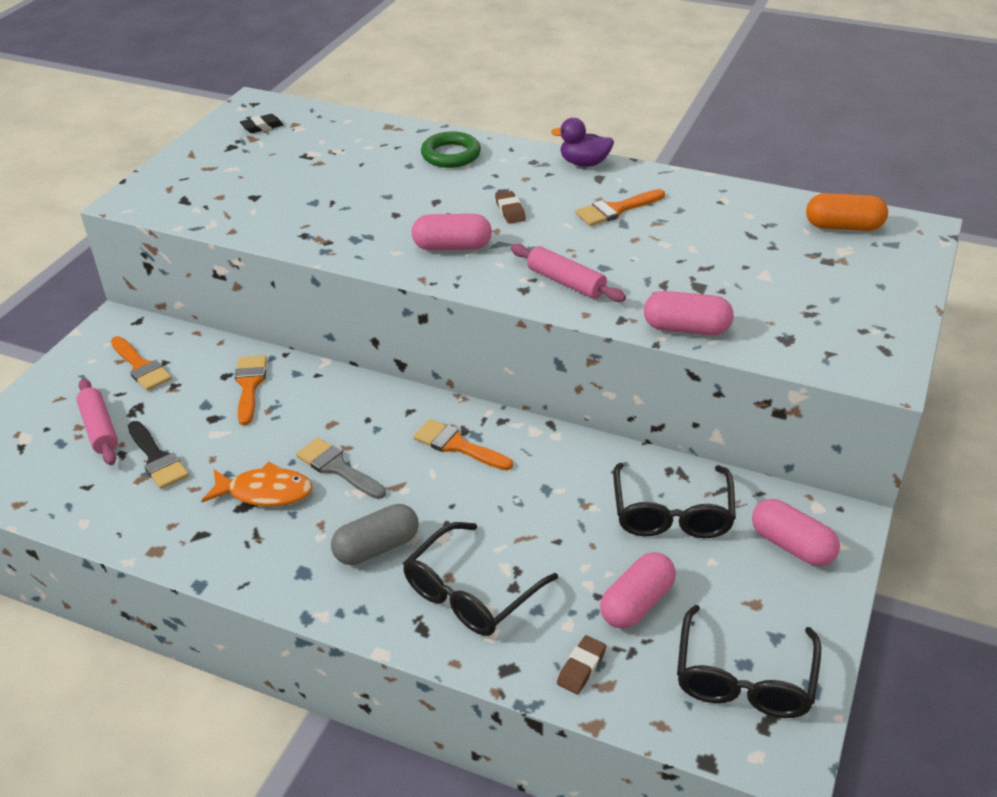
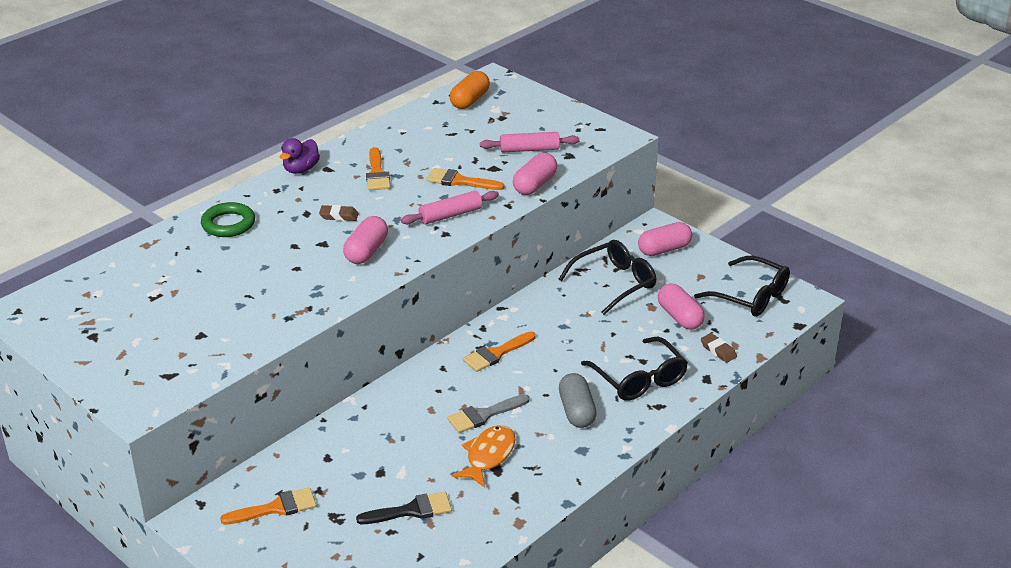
camera: 70 degrees left, 5 degrees down
pink rolling pin [76,378,118,465] -> pink rolling pin moved to [480,132,580,153]
orange brush [235,355,267,425] -> orange brush moved to [426,168,505,190]
black eraser [240,114,284,133] -> none
black glasses [613,463,736,538] -> black glasses turned 60 degrees counterclockwise [559,240,656,315]

